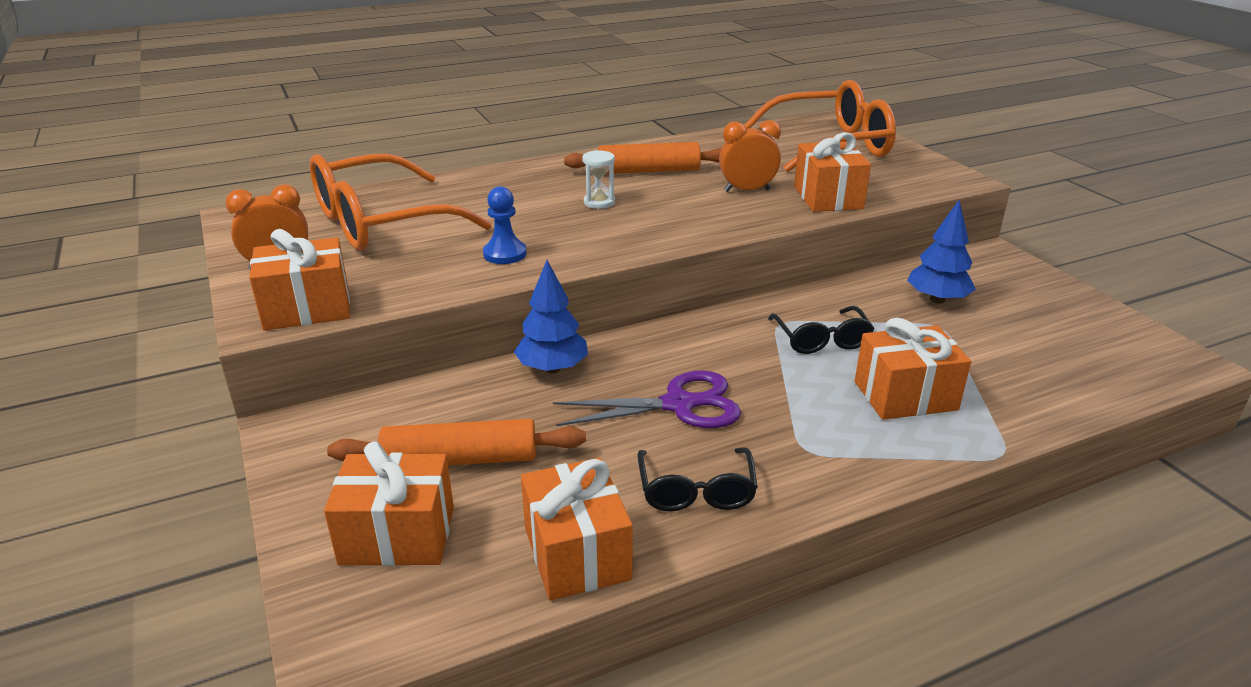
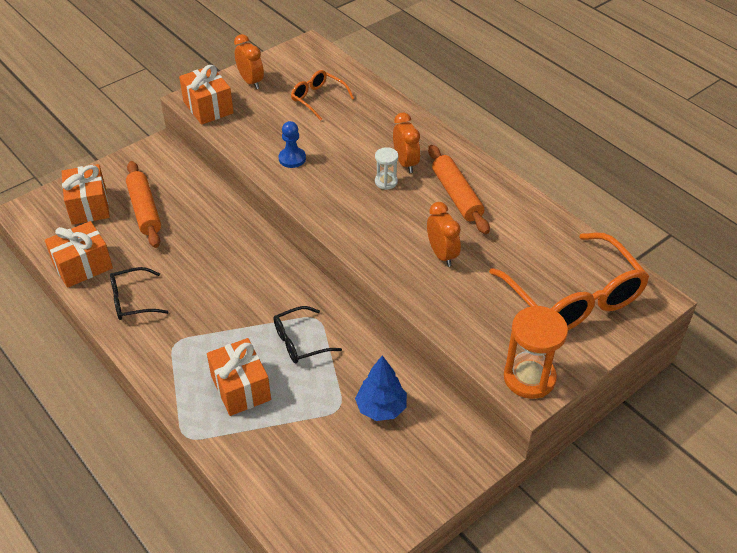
camera: 75 degrees right, 15 degrees up
orange glasses [310,154,492,251] -> orange glasses [291,70,354,121], size x0.50
blue tree [514,260,588,373] -> none
purple scissors [553,370,741,428] -> none
orange gift [794,132,871,212] -> none
none -> orange clock [393,112,420,173]
none -> orange hourglass [504,306,568,399]

